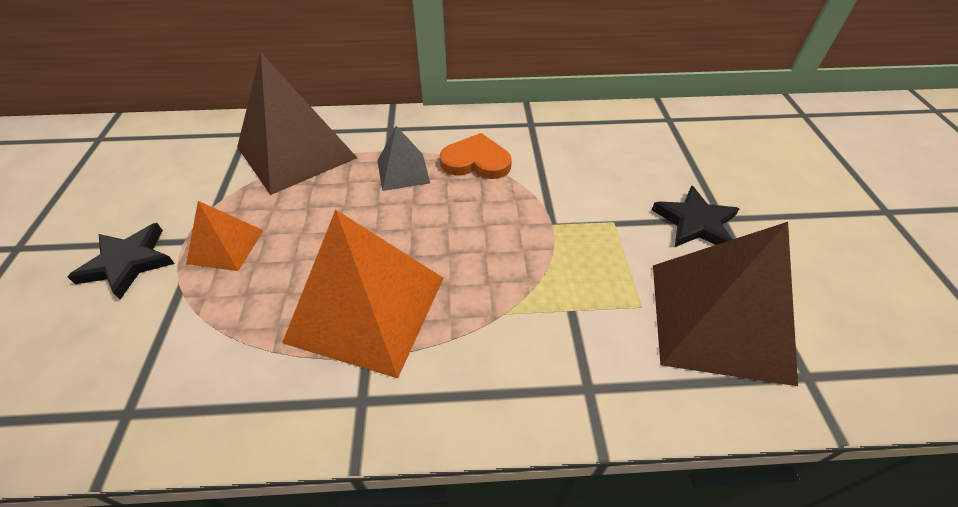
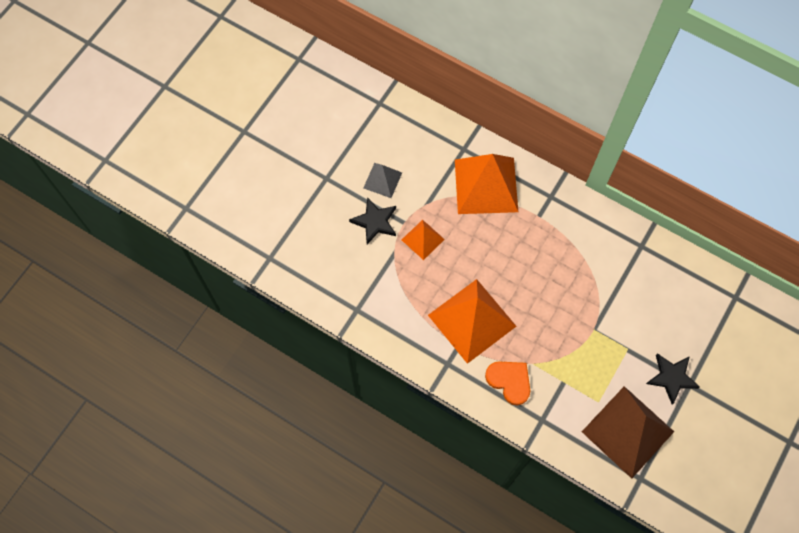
camera: 35 degrees right, 20 degrees up
brown pyramid [237,53,357,195] -> orange pyramid [455,154,518,214]
grey pyramid [377,126,430,191] -> grey pyramid moved to [363,163,402,198]
orange heart [440,133,512,179] -> orange heart moved to [485,361,530,405]

